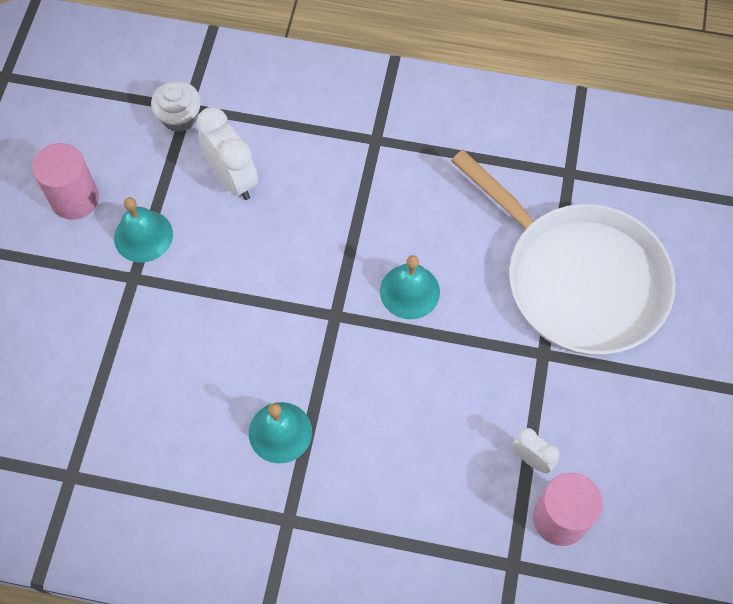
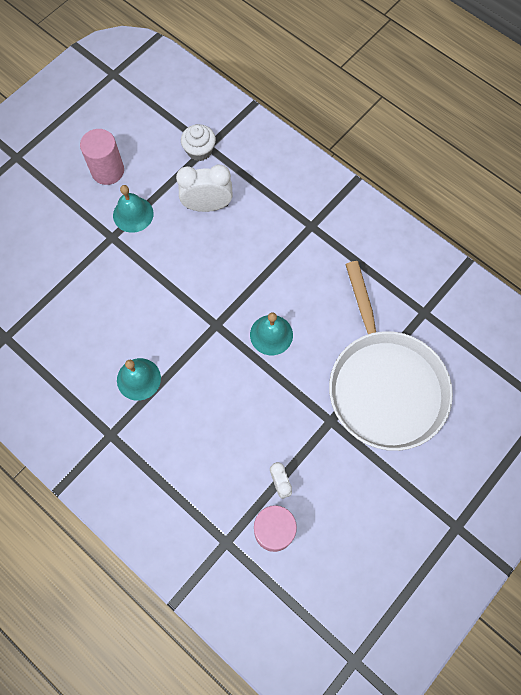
camera: 30 degrees right, 5 degrees up
white clock [196,107,258,200] -> white clock turned 90 degrees counterclockwise [176,164,233,212]

